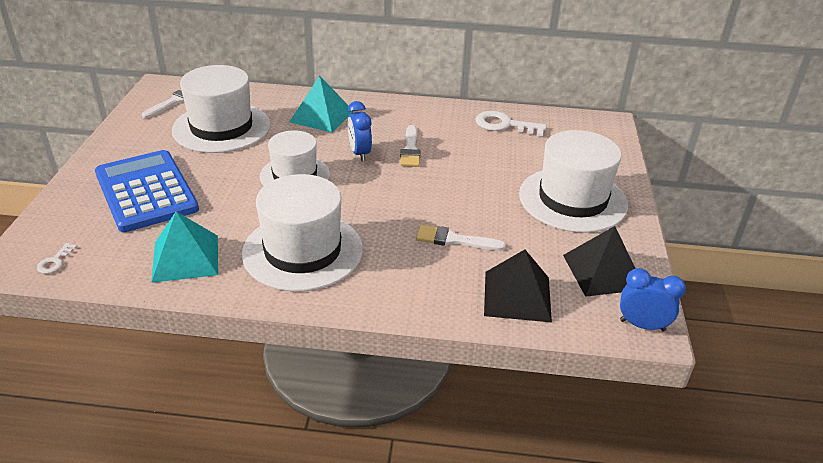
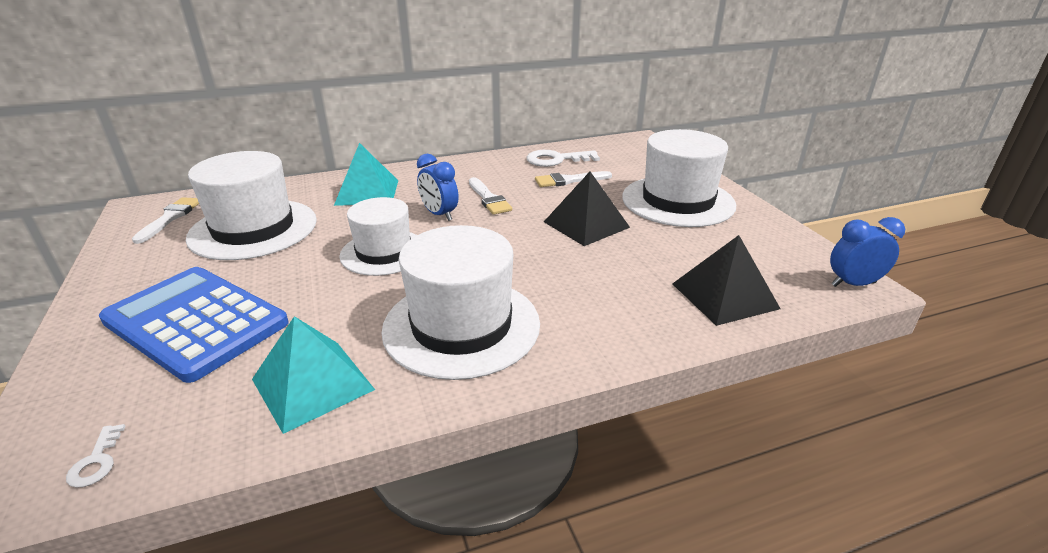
camera: 25 degrees left, 5 degrees down
white brush [416,225,506,251] -> white brush moved to [535,171,612,187]
black pyramid [563,226,636,297] -> black pyramid moved to [544,172,630,246]

